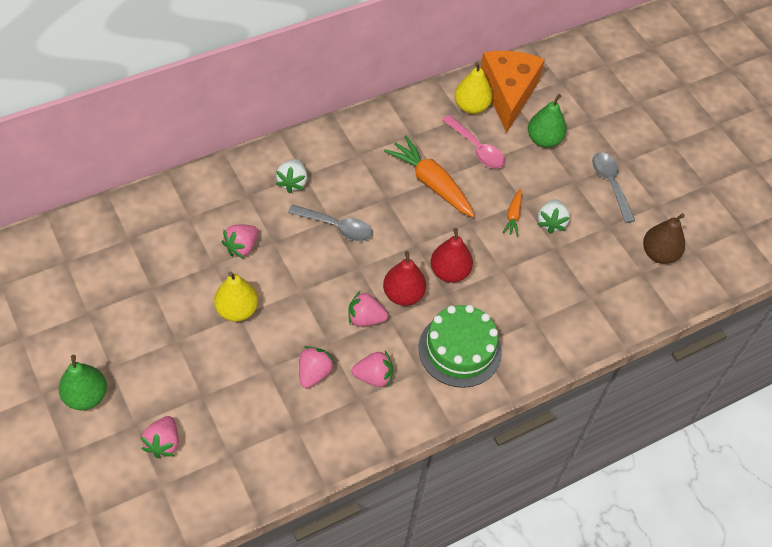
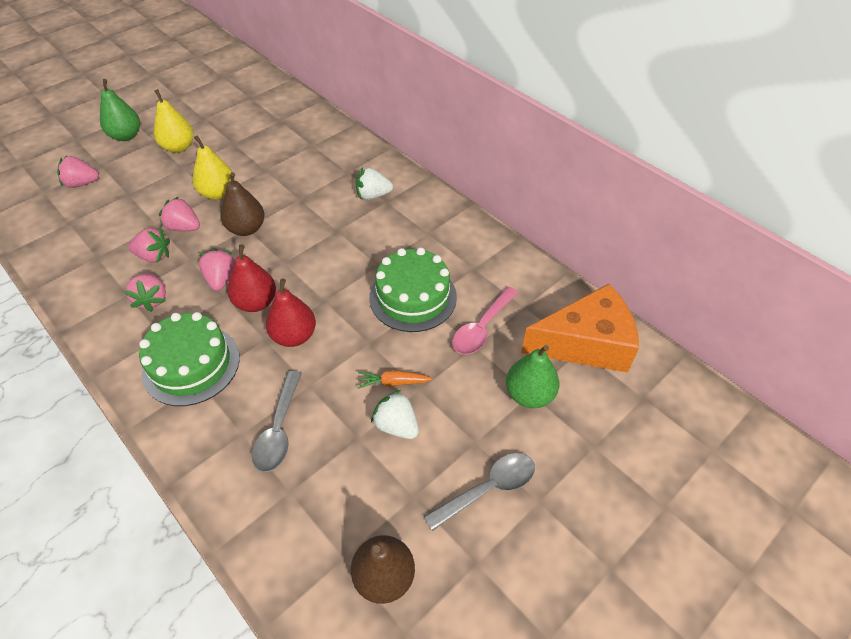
camera: 80 degrees right, 5 degrees down
pink strawberry [221,224,258,258] -> pink strawberry moved to [159,197,200,231]
grey spoon [288,204,373,241] -> grey spoon moved to [252,371,302,472]
orange carrot [384,135,475,217] -> green cake [369,248,457,332]
yellow pear [454,62,493,114] -> yellow pear moved to [154,89,194,153]
white strawberry [537,199,570,234] -> white strawberry turned 45 degrees clockwise [371,390,419,439]
none -> brown pear [220,172,265,236]

